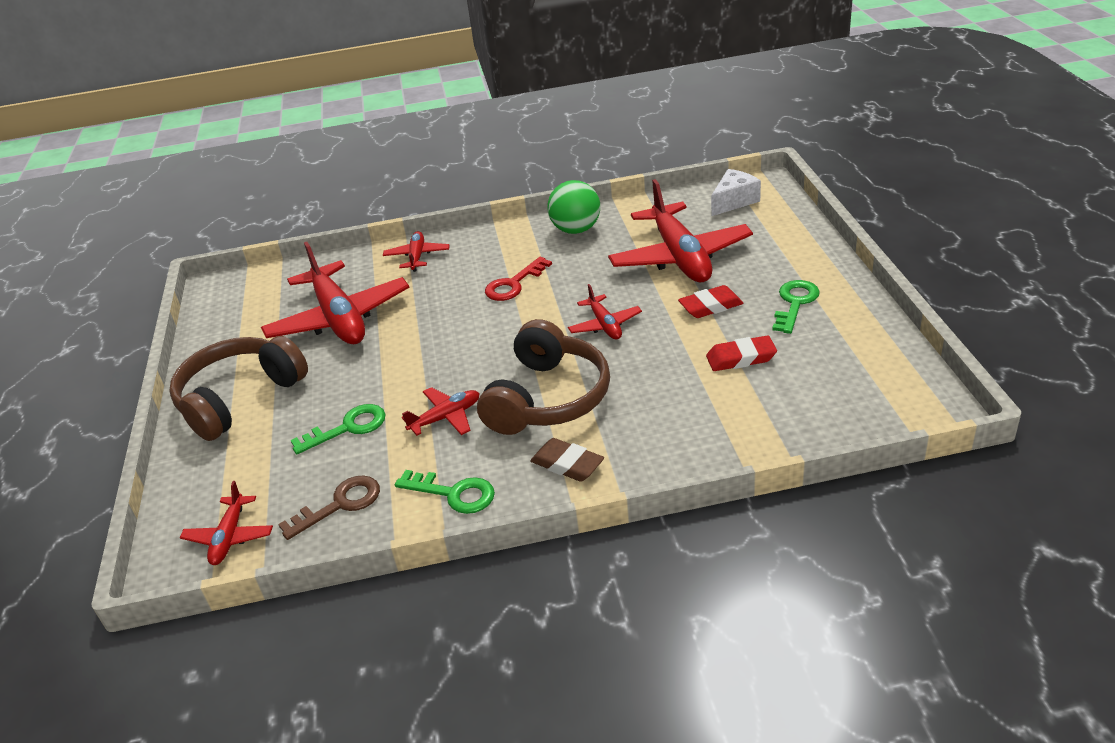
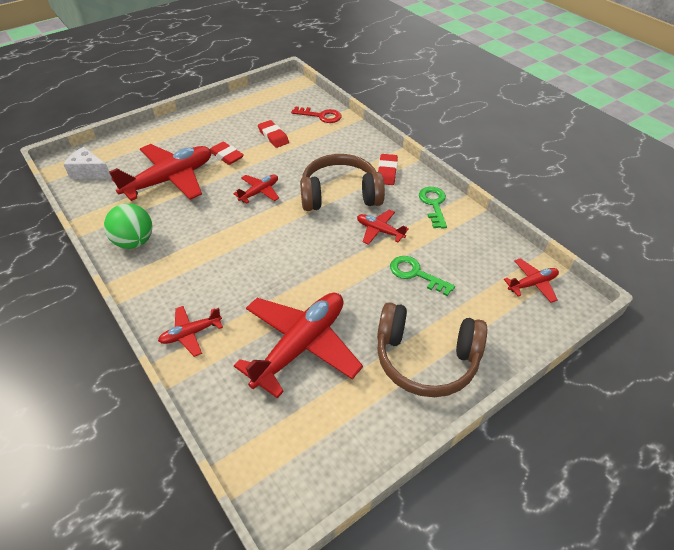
camera: 120 degrees left, 10 degrees up
brown key [278,475,380,540] -> none
red key [485,257,552,301] -> red key moved to [291,106,342,123]
brown eraser [530,438,604,482] -> red eraser [378,154,398,185]
green key [772,280,820,334] -> none

